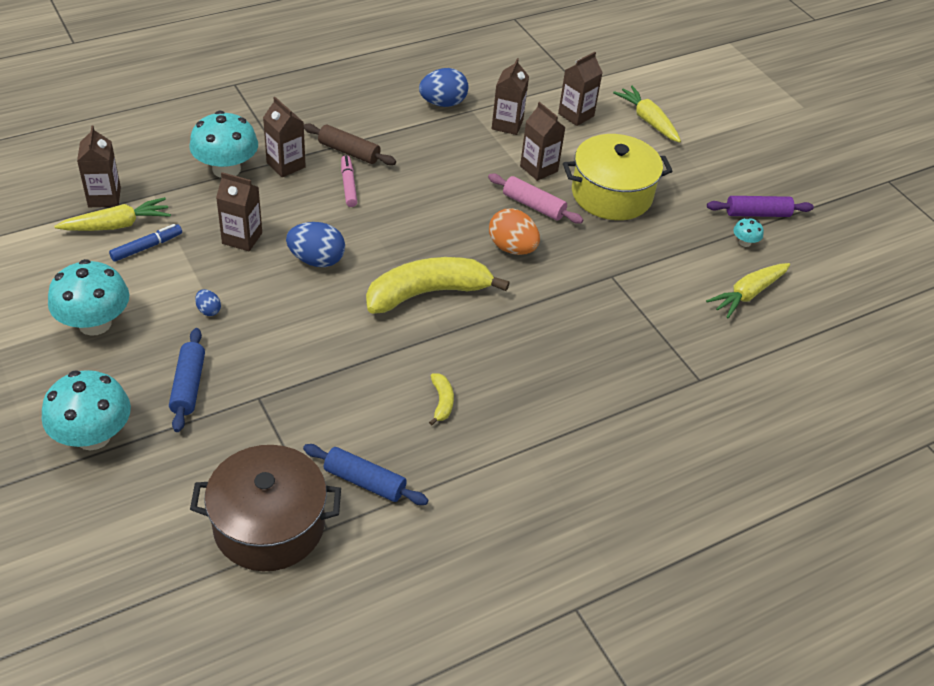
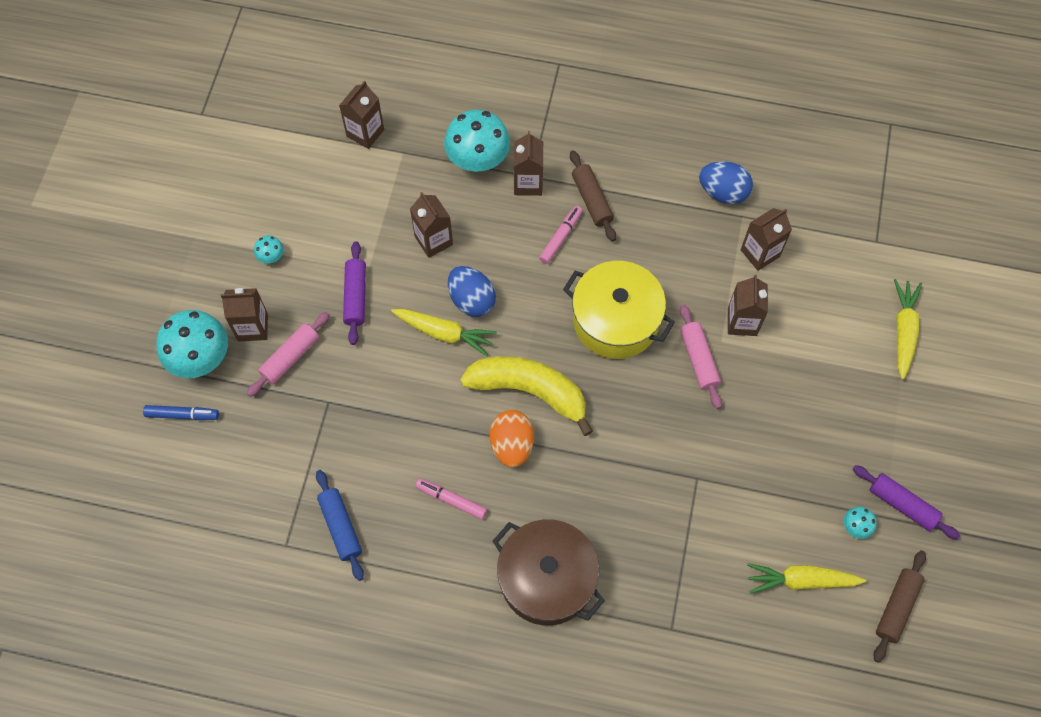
camera: 45 degrees right, 20 degrees up
turquoise mushroom [48,259,129,336] -> turquoise mushroom [254,235,284,264], size x0.44
yellow carrot [54,197,171,231] -> yellow carrot moved to [391,309,497,356]
blue marker [109,224,182,262] -> blue marker moved to [143,405,219,420]
blue rolling pin [169,328,205,432] -> pink rolling pin [247,312,330,397]
brown pot [190,445,341,571] -> brown pot moved to [492,519,605,626]
blue egg [195,289,221,316] -> purple rolling pin [343,241,366,345]
yellow banana [429,373,454,425] -> pink marker [415,478,487,520]
orange egg [489,208,540,255] -> orange egg moved to [490,410,534,468]
brown carton [558,52,603,126] -> brown carton moved to [221,288,268,342]
yellow pot [563,134,673,220] -> yellow pot moved to [563,261,675,359]
none -> brown rolling pin [874,550,926,663]

